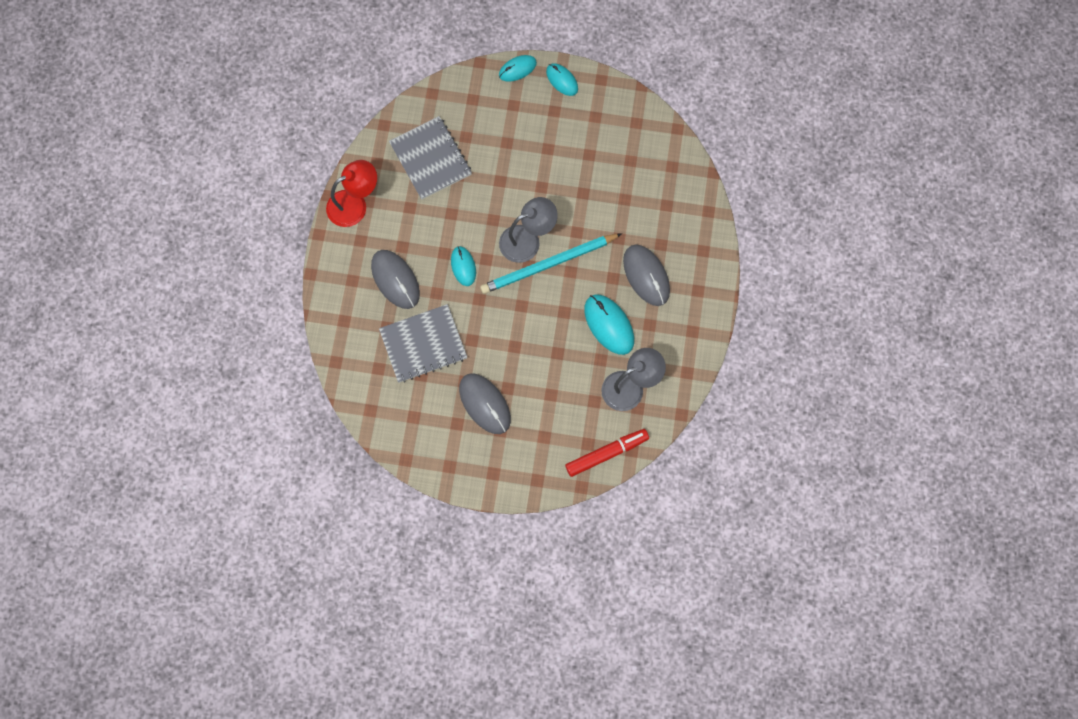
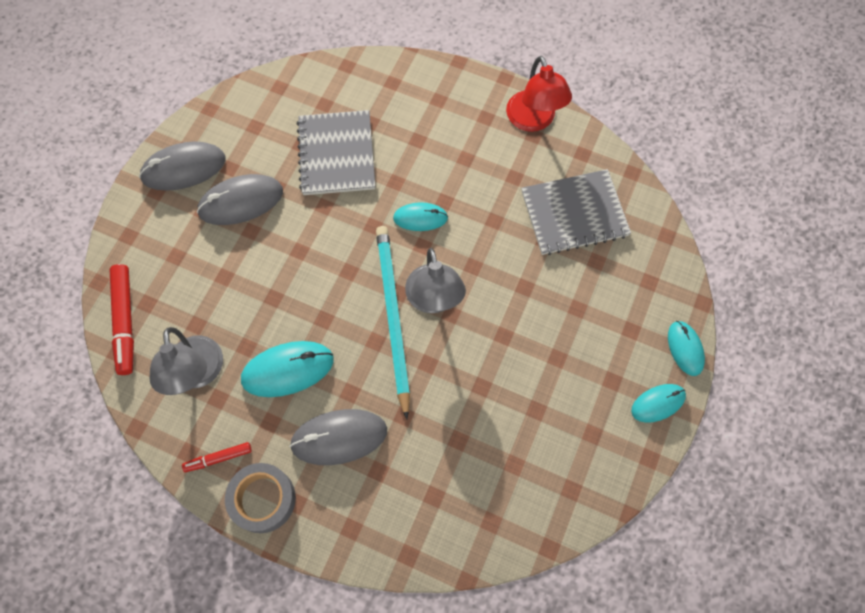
camera: 105 degrees right, 5 degrees down
grey mouse [371,250,420,309] -> grey mouse moved to [139,141,225,191]
none -> red marker [182,442,252,472]
none -> grey tape [225,463,296,533]

